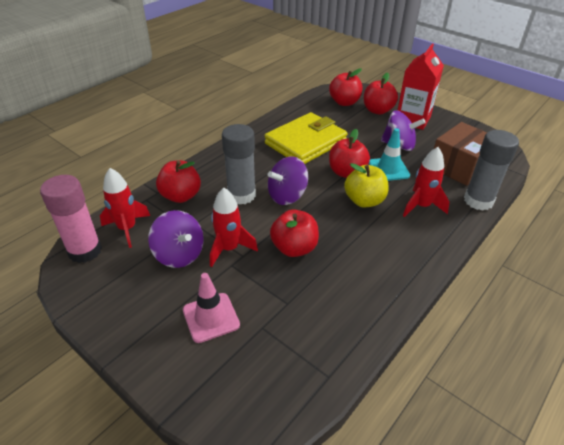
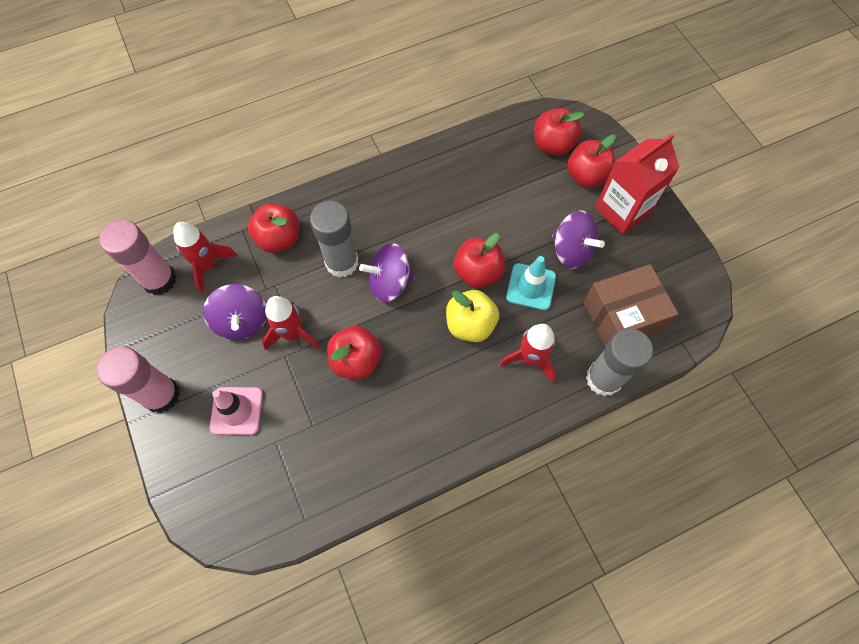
camera: 25 degrees right, 25 degrees up
yellow wallet [265,112,348,164] -> none
none -> pink glue stick [97,347,180,413]

